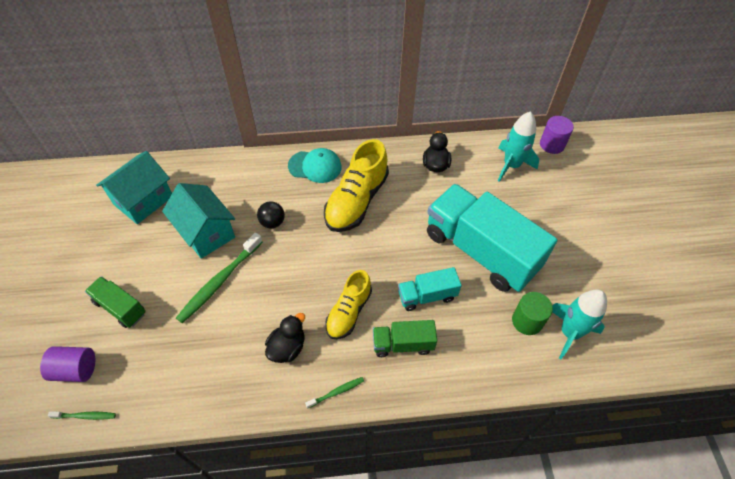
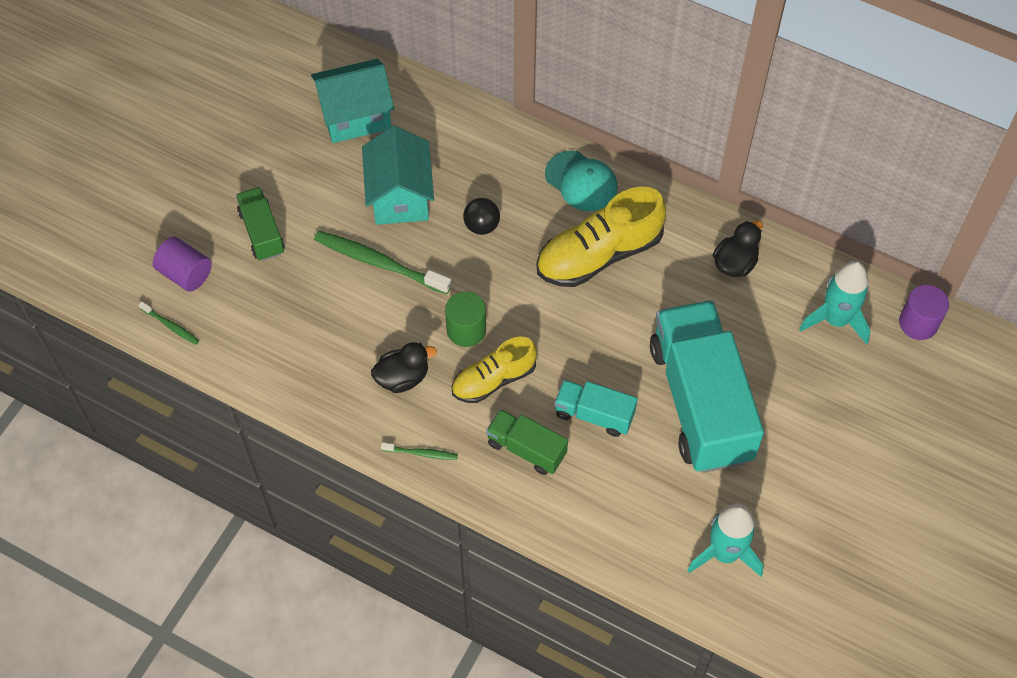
camera: 35 degrees right, 5 degrees up
green toothbrush [176,232,263,323] -> green toothbrush turned 45 degrees clockwise [314,231,451,294]
green cylinder [512,292,553,335] -> green cylinder moved to [445,292,486,347]

